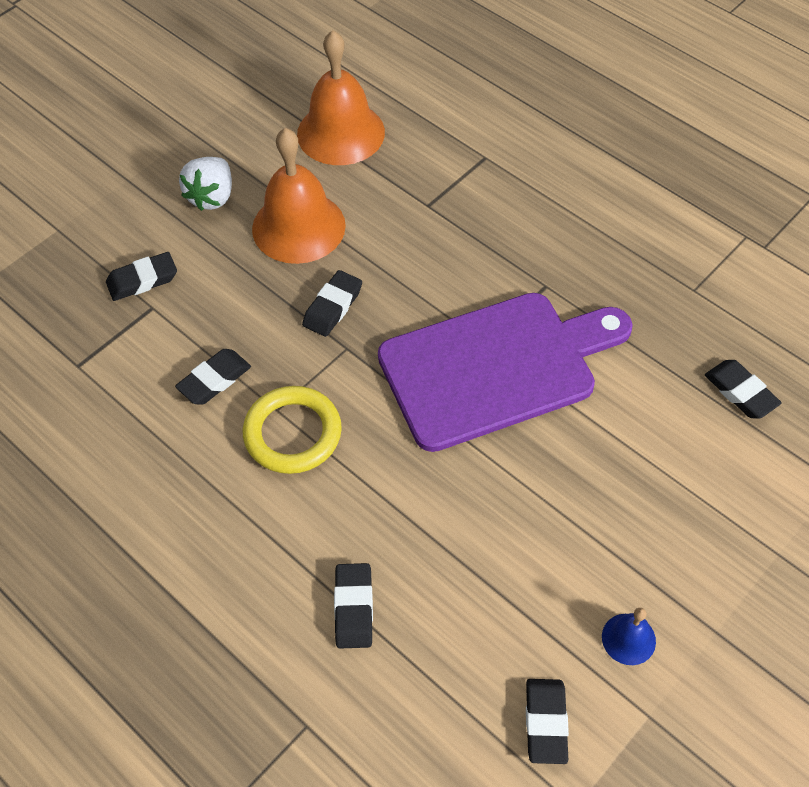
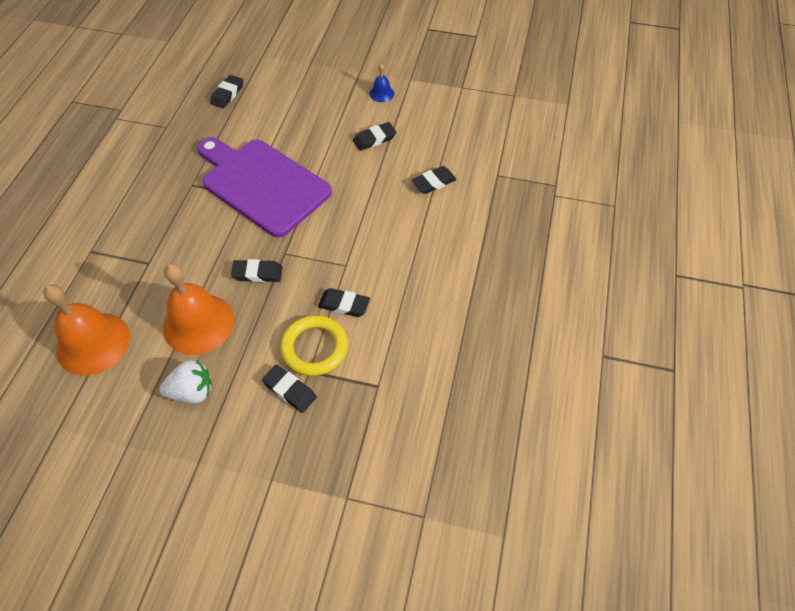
camera: 120 degrees left, 0 degrees up
yellow ring [243,386,342,474] -> yellow ring moved to [280,315,348,376]
black eraser [526,679,569,764] -> black eraser moved to [353,122,396,151]

